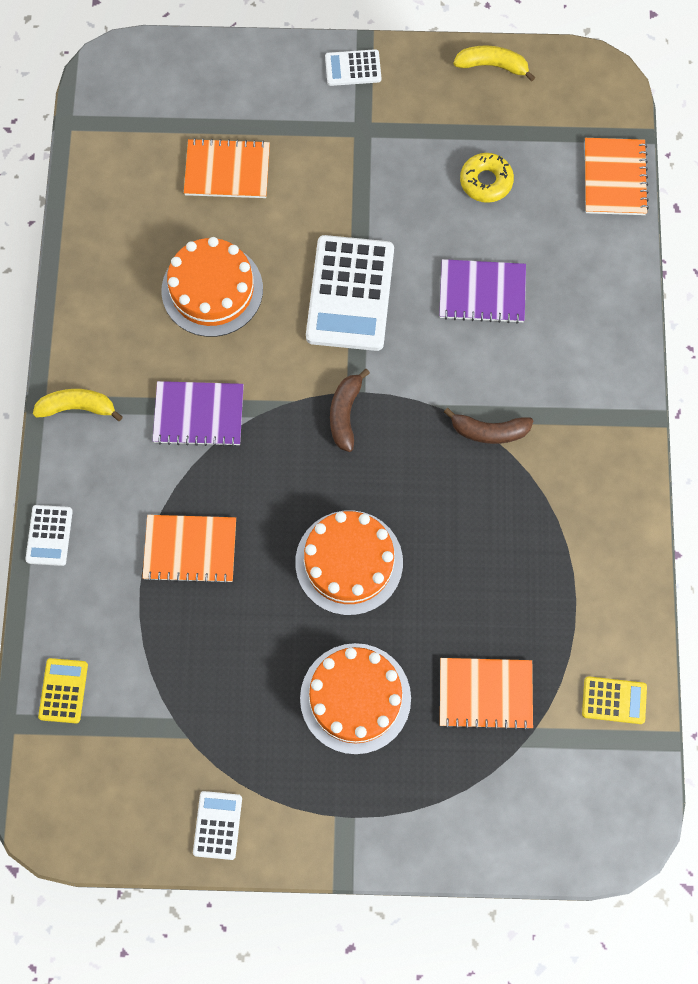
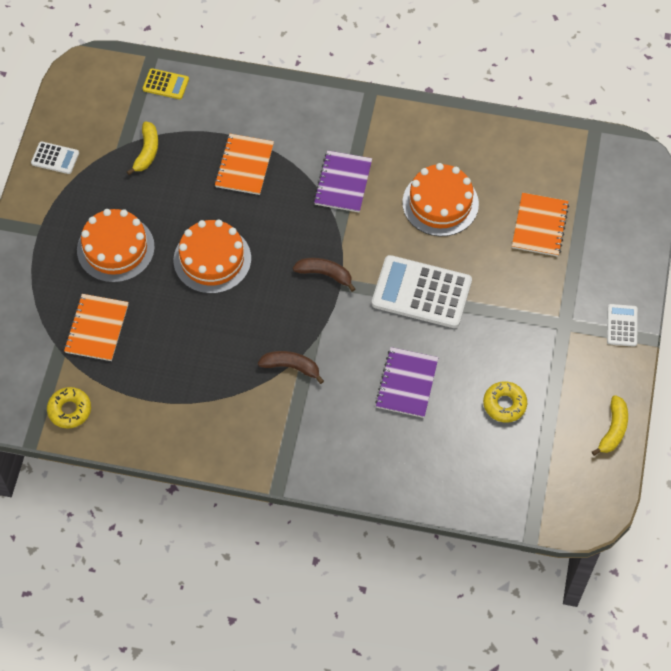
camera: 100 degrees right, 10 degrees down
white calculator [25,505,73,566] -> none
yellow banana [33,389,123,421] -> yellow banana moved to [127,121,158,175]
brown banana [444,408,533,444] -> brown banana turned 90 degrees clockwise [258,351,324,384]
yellow calculator [582,676,647,724] -> yellow donut [47,387,91,429]
orange notebook [585,138,649,215] -> none

